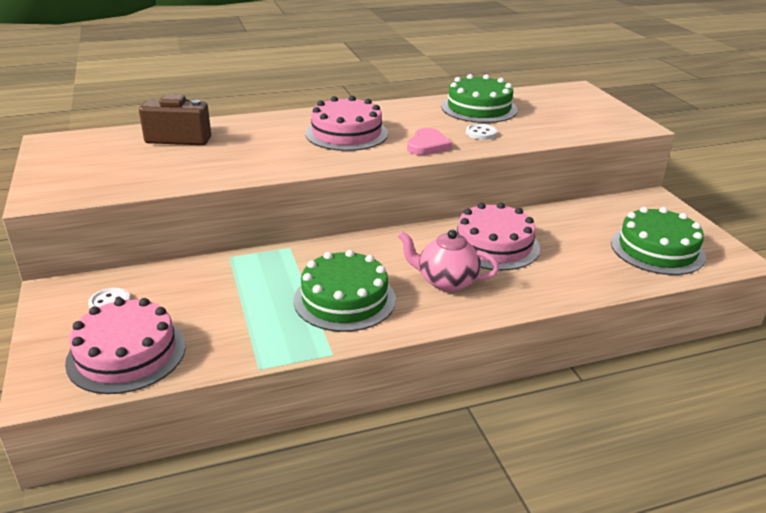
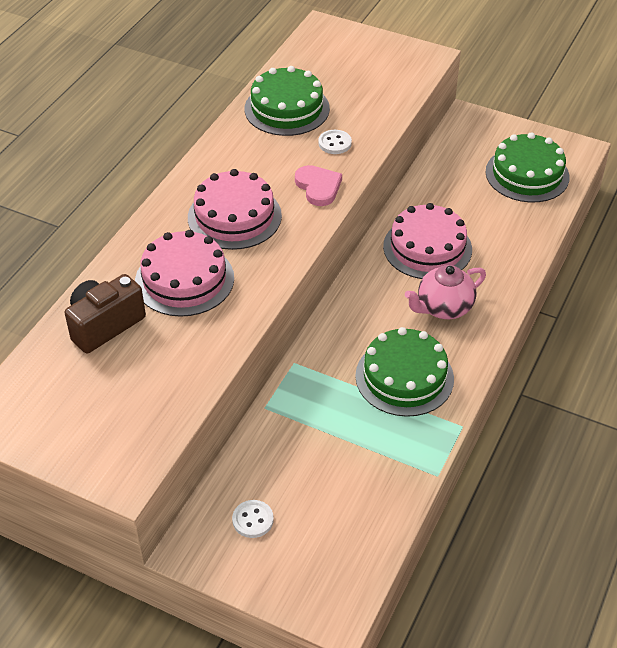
camera: 45 degrees left, 15 degrees up
pink cake [65,298,186,394] -> pink cake moved to [135,230,234,317]

